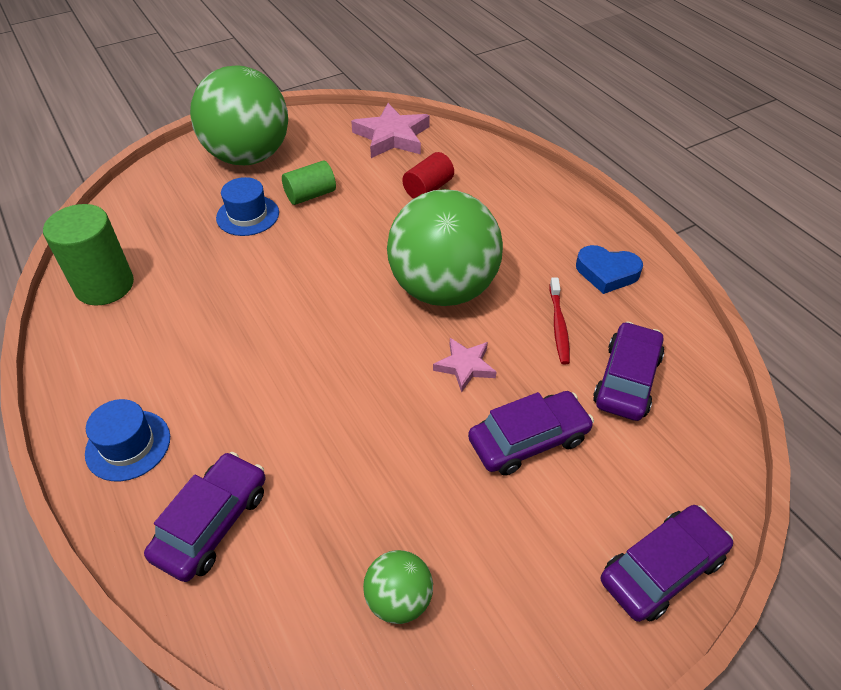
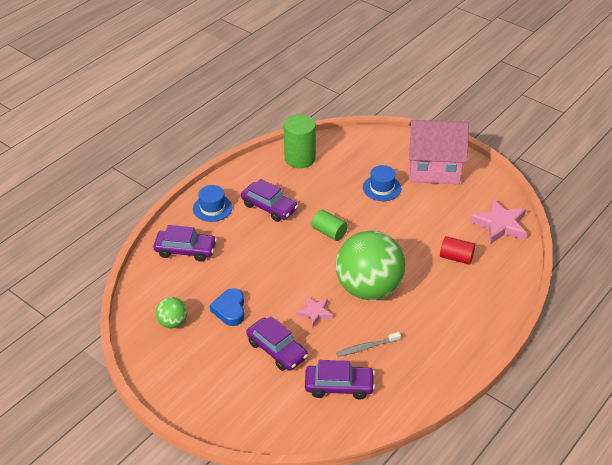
camera: 70 degrees right, 5 degrees down
green ball [190,65,288,165] -> pink house [409,120,469,184]
green cylinder [282,160,336,205] -> green cylinder moved to [312,210,348,241]
red toothbrush [550,278,570,364] -> grey toothbrush [336,332,401,357]
blue heart [576,245,643,294] -> blue heart moved to [210,288,244,326]
purple car [601,505,733,622] -> purple car moved to [241,179,298,222]

